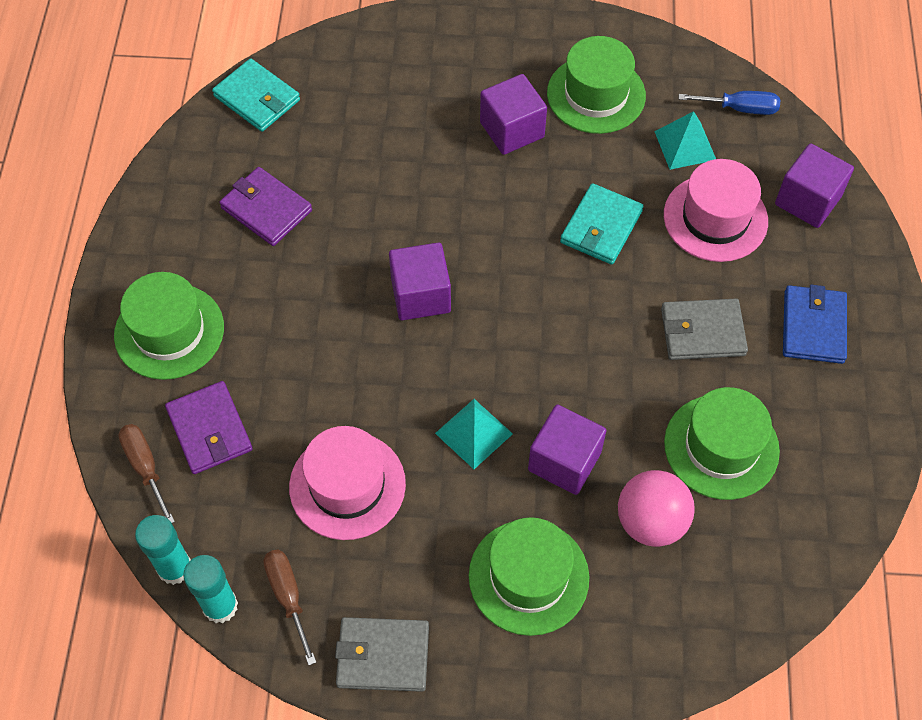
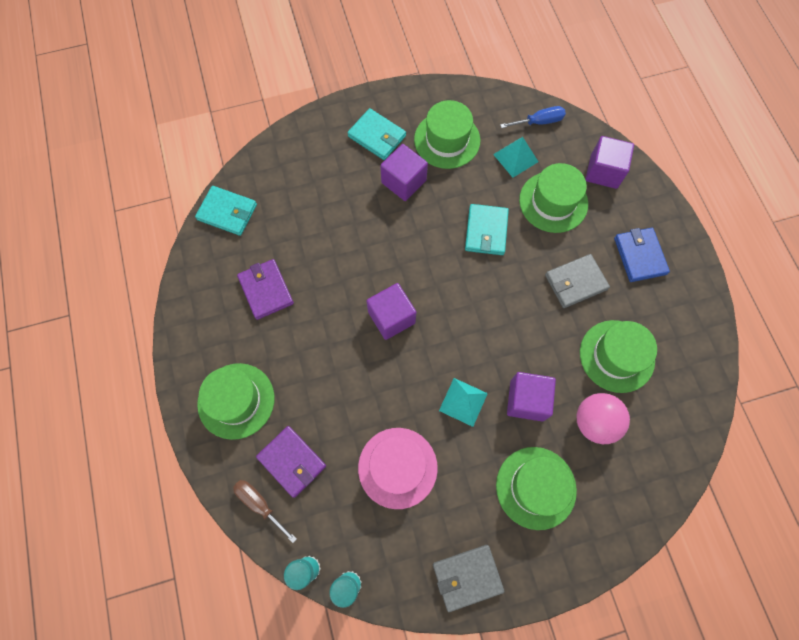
camera: 20 degrees left, 10 degrees up
purple wallet [220,167,312,246] -> purple wallet turned 45 degrees clockwise [237,259,294,320]
brown screwdriver [264,549,316,665] -> none
pink hat [664,159,768,262] -> green hat [519,163,588,233]
none -> turquoise wallet [347,108,406,160]

